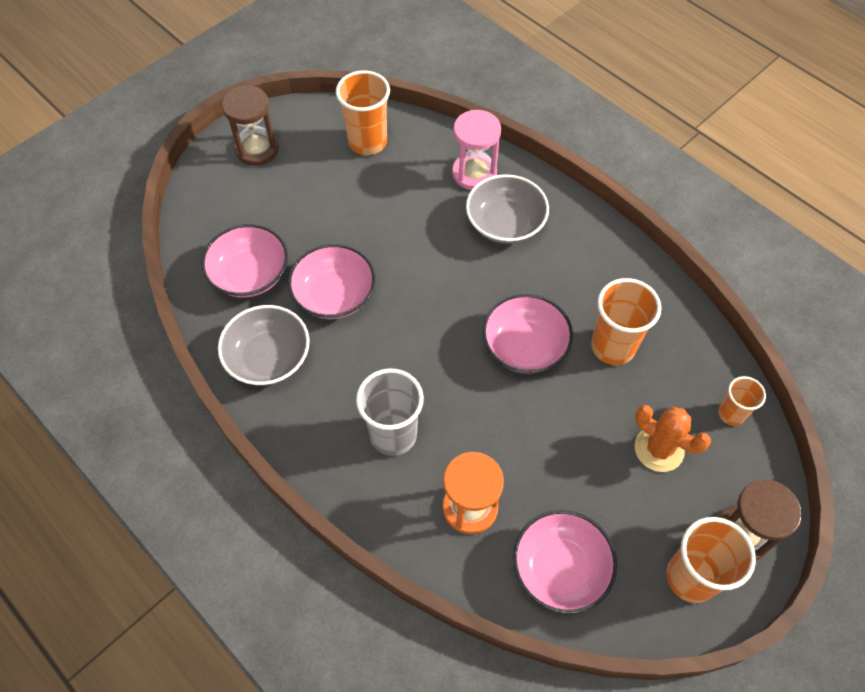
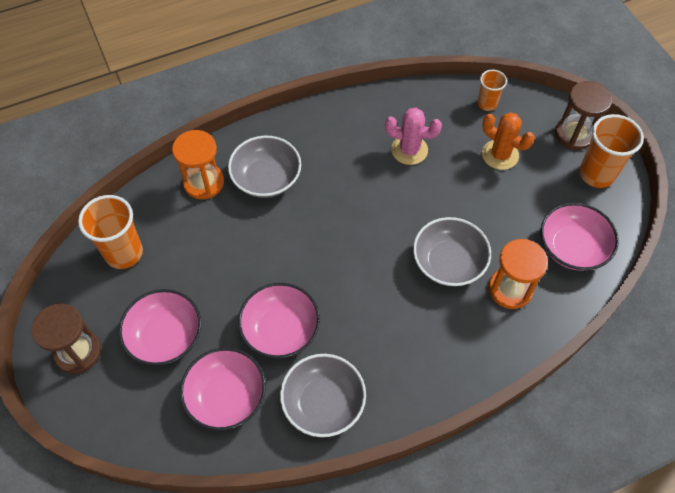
camera: 70 degrees left, 0 degrees up
grey cup [356,368,424,456] -> none
pink hourglass [452,110,501,190] -> orange hourglass [172,130,224,199]
pink bowl [482,294,573,374] -> pink bowl moved to [119,289,201,366]
orange cup [591,278,661,365] -> pink cactus [385,108,442,165]
orange cactus [635,405,711,472] -> orange cactus turned 75 degrees clockwise [482,112,535,170]
none -> grey bowl [413,217,491,286]

